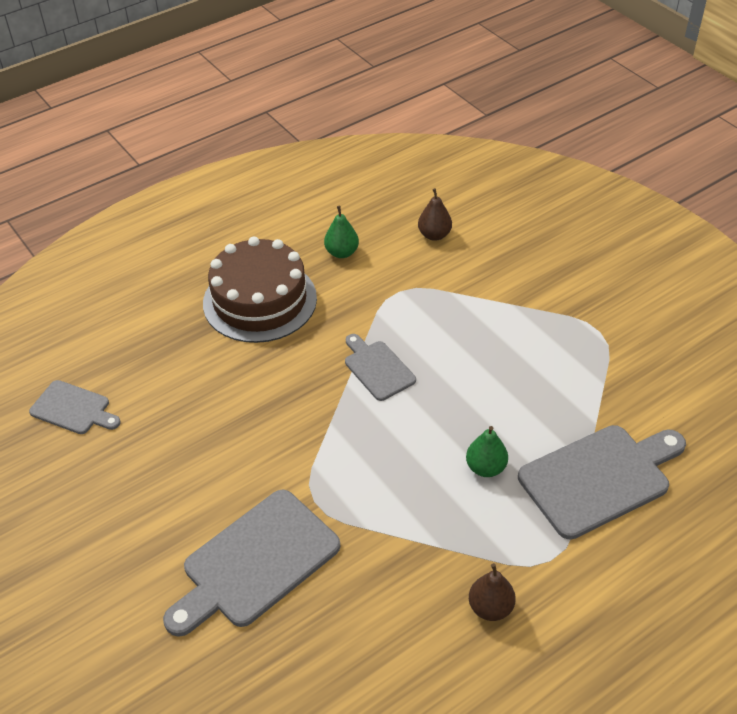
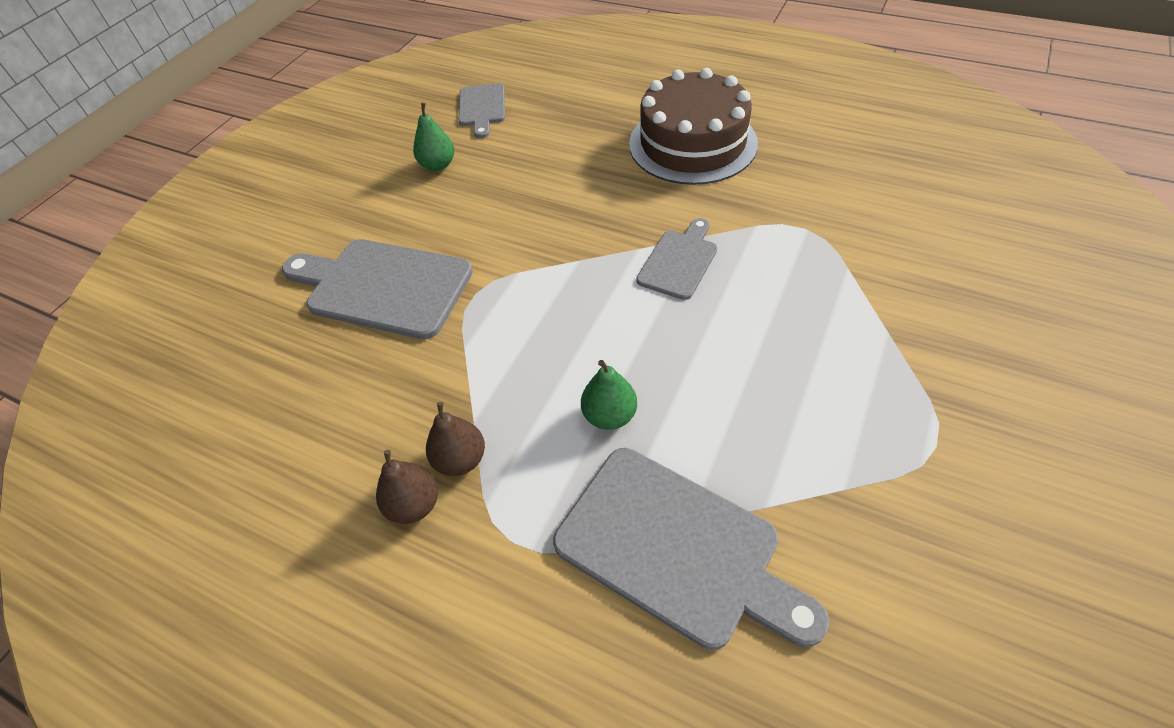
camera: 65 degrees right, 5 degrees up
green pear [324,206,359,258] -> green pear moved to [413,102,454,171]
brown pear [418,188,452,241] -> brown pear moved to [426,402,485,476]

